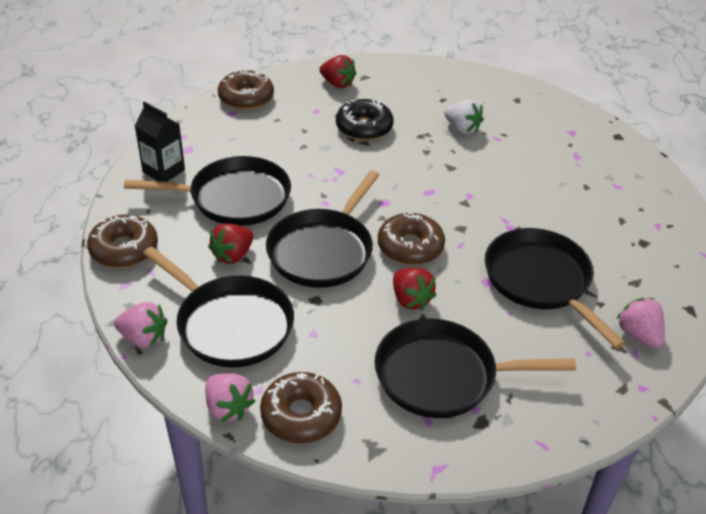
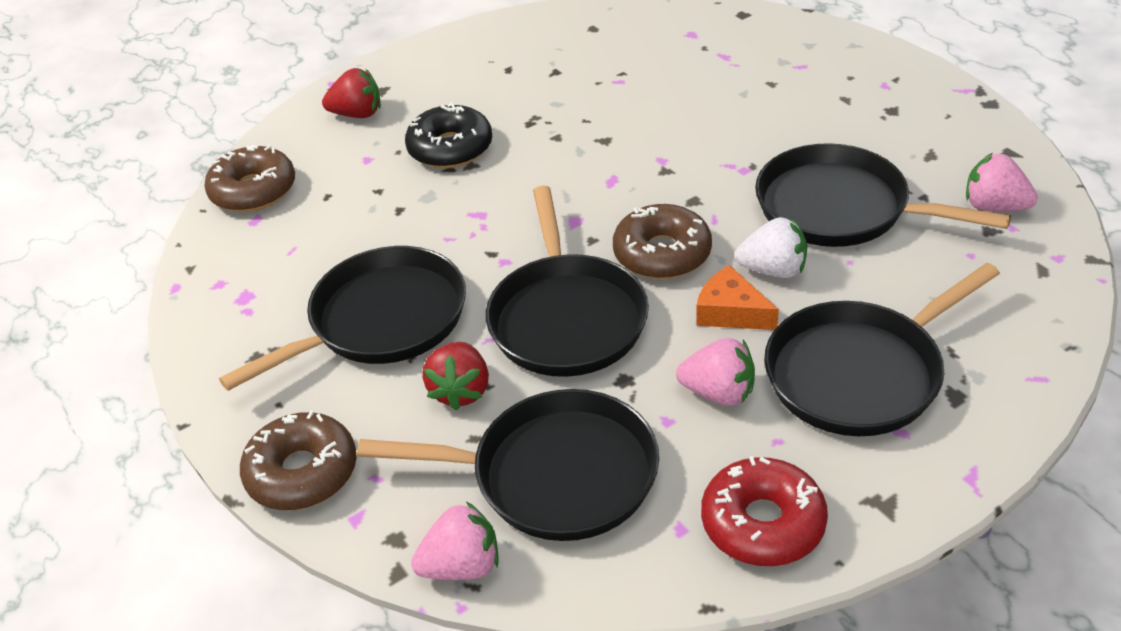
camera: 30 degrees left, 0 degrees up
black carton [135,102,185,182] -> none
pink strawberry [205,373,255,422] -> pink strawberry moved to [676,338,755,406]
brown donut [260,372,342,443] -> red donut [701,456,828,566]
red strawberry [393,268,437,310] -> orange cheese [696,265,779,330]
white strawberry [445,99,484,134] -> white strawberry moved to [735,217,807,278]

